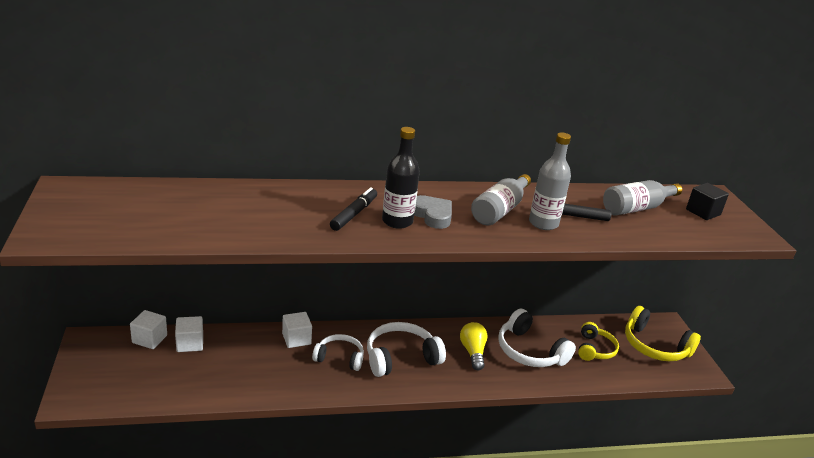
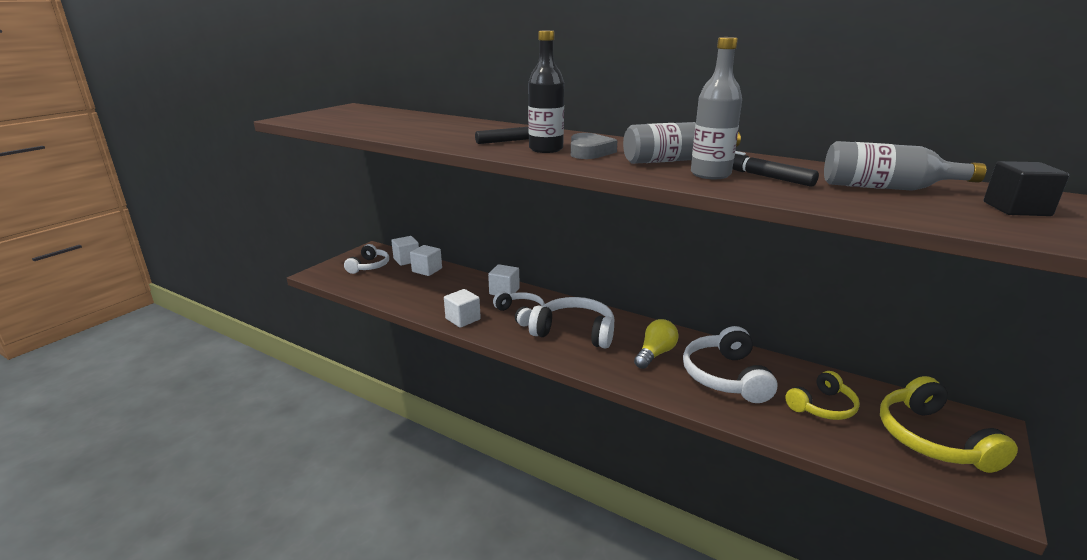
camera: 45 degrees right, 5 degrees down
none -> white headphones [344,244,389,274]
none -> white cube [444,289,481,328]

